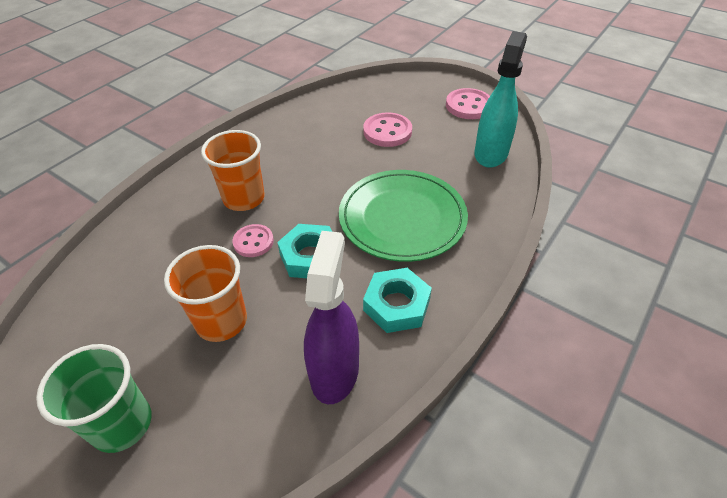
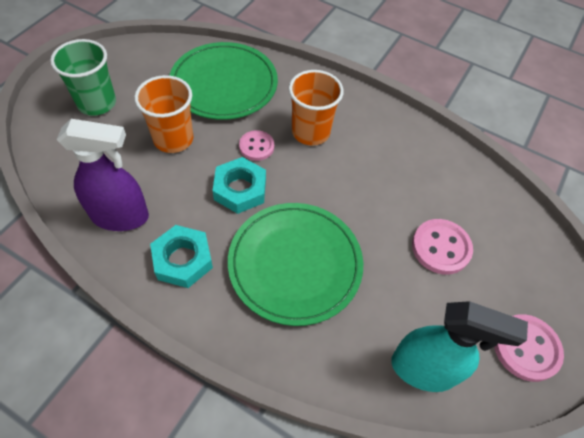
camera: 80 degrees right, 10 degrees up
none -> green plate [169,42,278,120]

